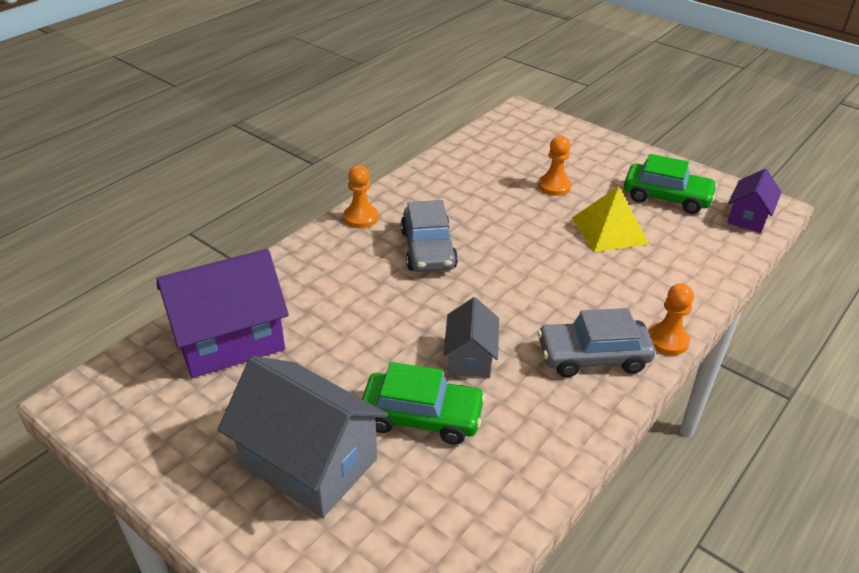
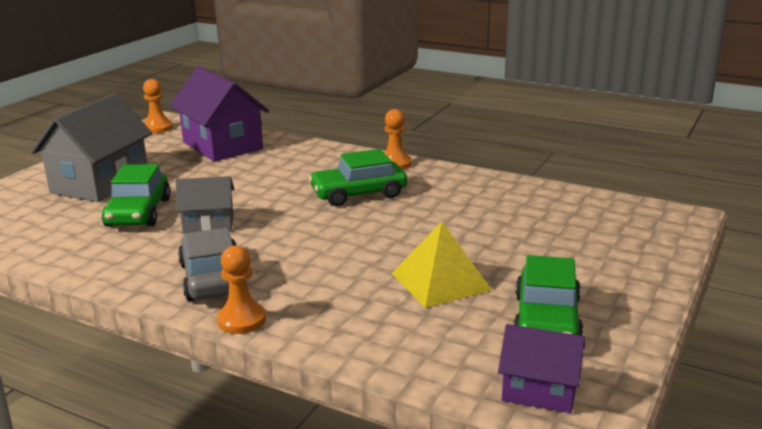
camera: 80 degrees right, 15 degrees down
grey car [401,200,458,272] -> green car [309,149,407,206]
orange pawn [538,135,572,196] -> orange pawn moved to [143,79,173,133]

